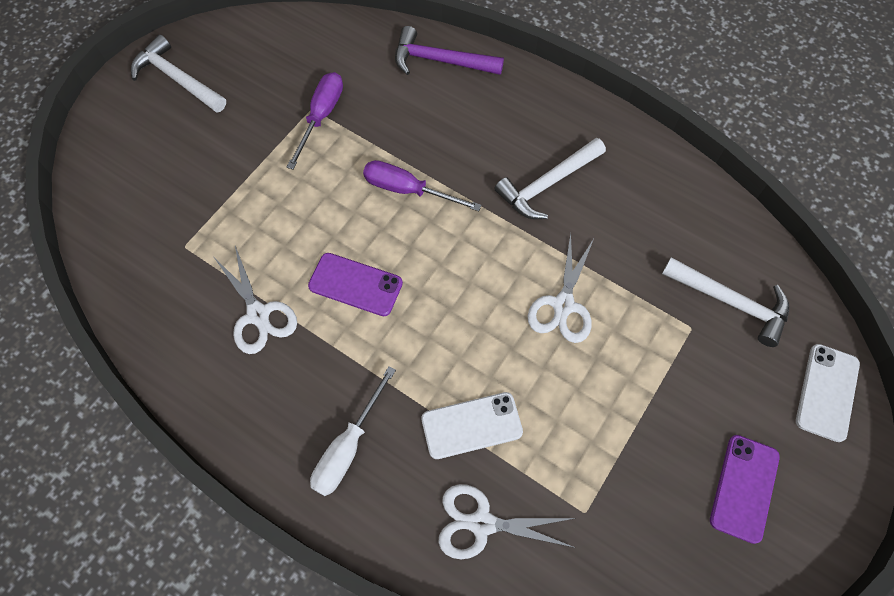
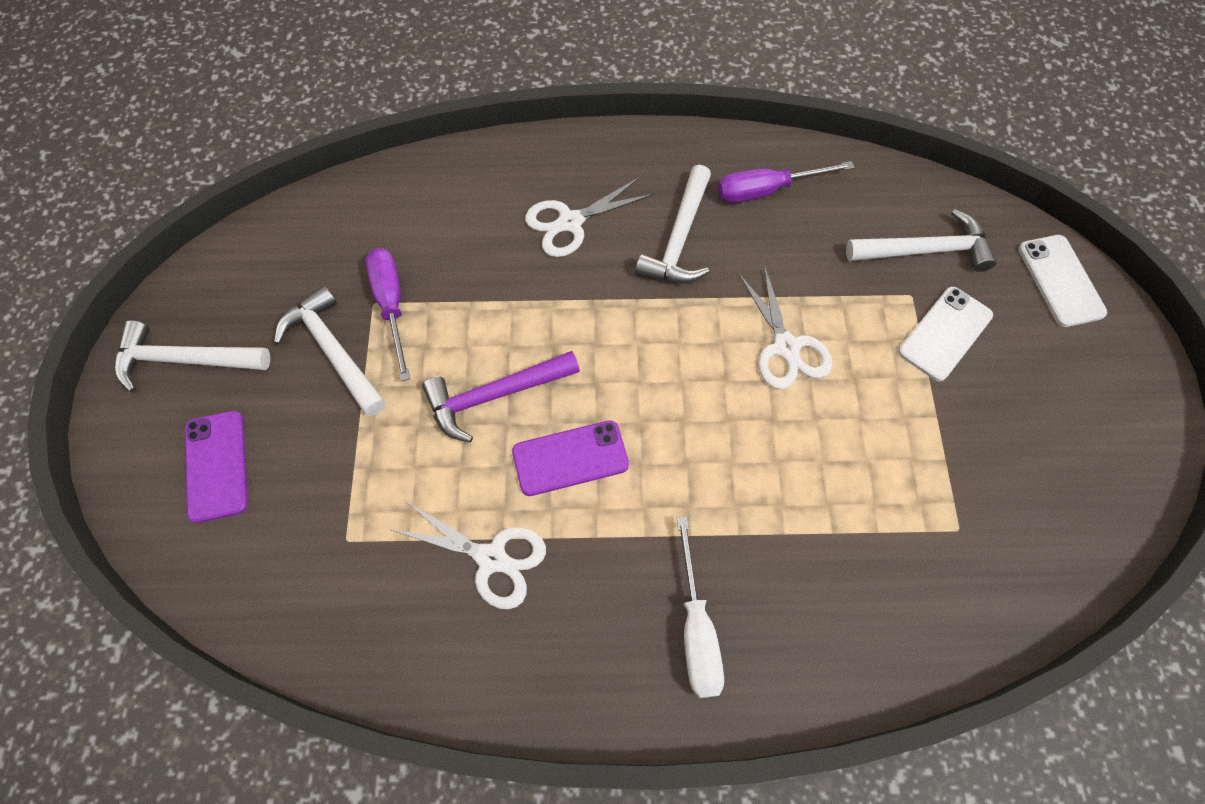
camera: 35 degrees left, 0 degrees up
purple screwdriver [363,160,482,211] -> purple screwdriver moved to [718,161,855,203]
purple hammer [395,26,504,75] -> purple hammer moved to [422,351,580,443]
white phone [421,392,523,459] -> white phone moved to [898,287,993,381]
white scissors [438,484,576,559] -> white scissors moved to [525,177,654,257]
purple phone [710,435,780,544] -> purple phone moved to [185,411,248,523]
none -> white hammer [274,286,386,416]

